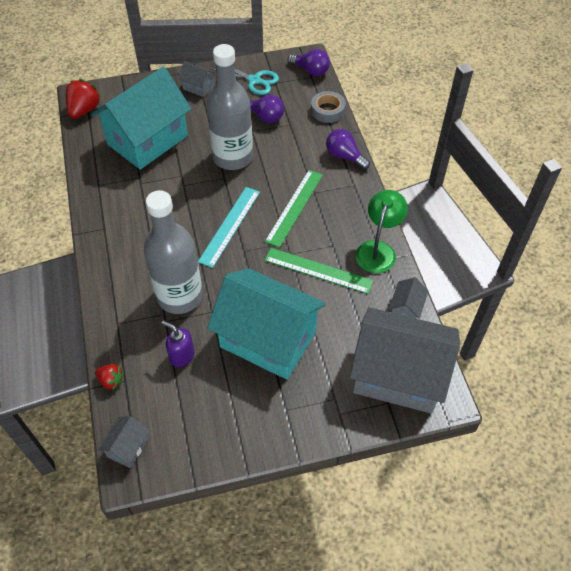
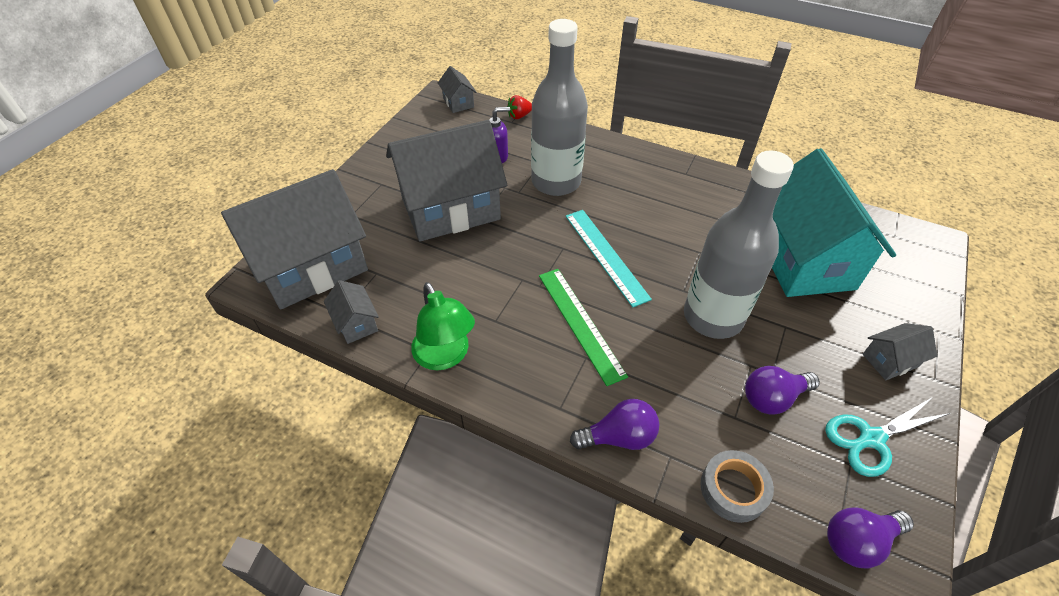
camera: 130 degrees right, 5 degrees down
red strawberry [66,79,101,119] -> none
turquoise house [207,268,326,380] -> grey house [386,120,507,242]
green ruler [264,248,373,294] -> none

